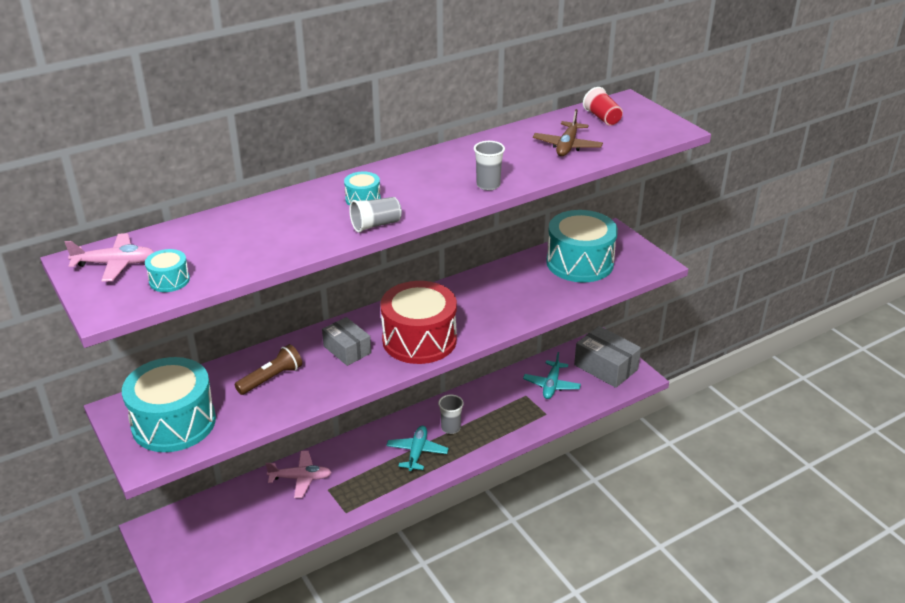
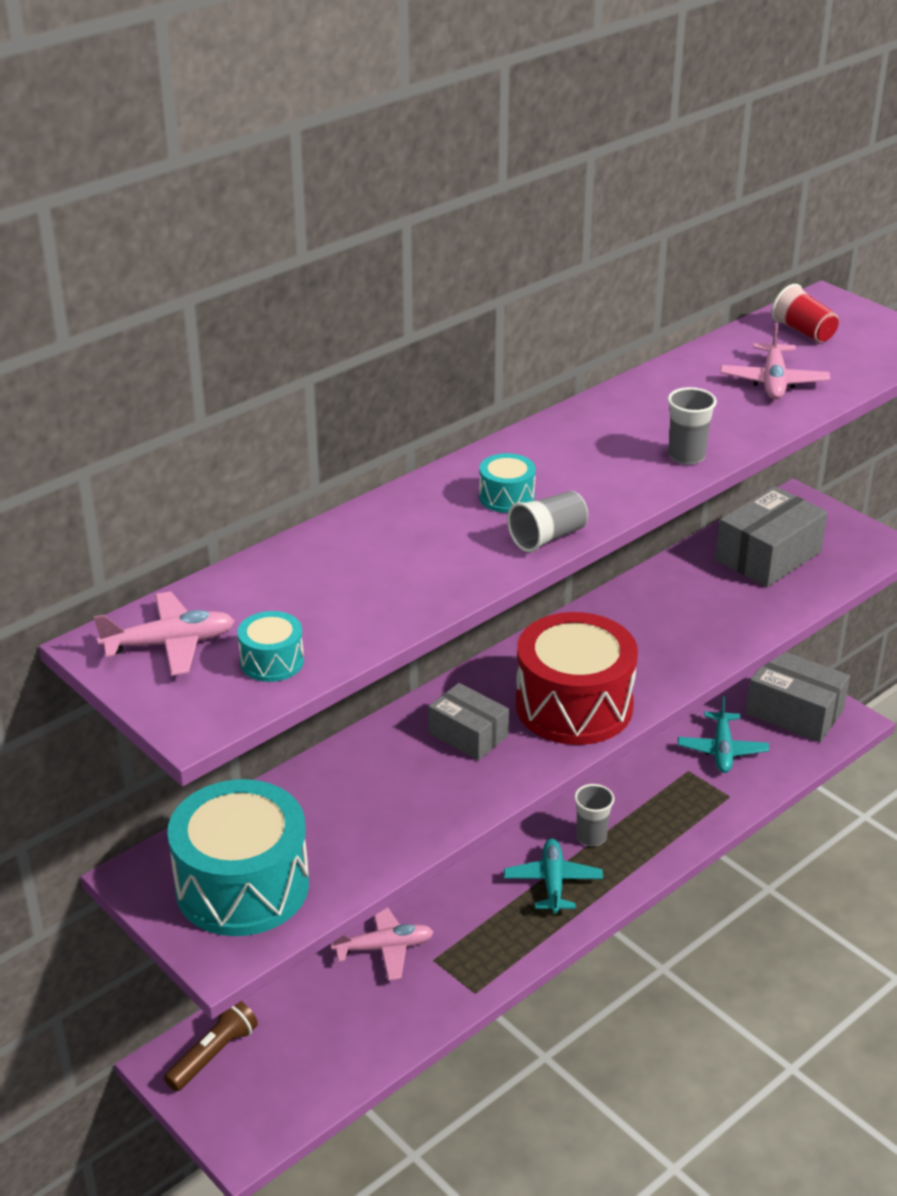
camera: 10 degrees left, 0 degrees up
brown flashlight [235,344,302,395] -> brown flashlight moved to [164,1001,258,1091]
brown plane [533,109,603,156] -> pink plane [720,323,830,400]
turquoise drum [546,210,618,282] -> grey box [715,486,828,587]

